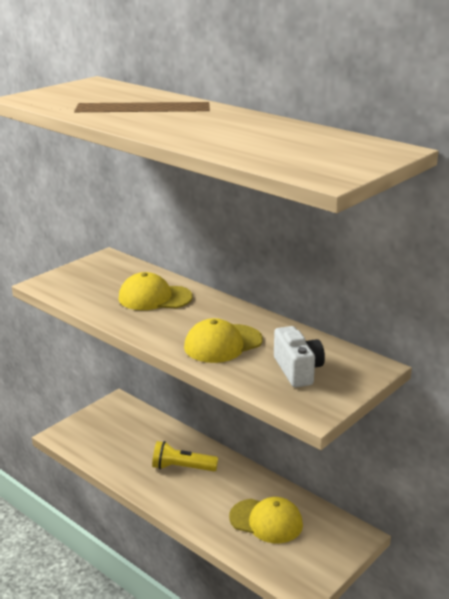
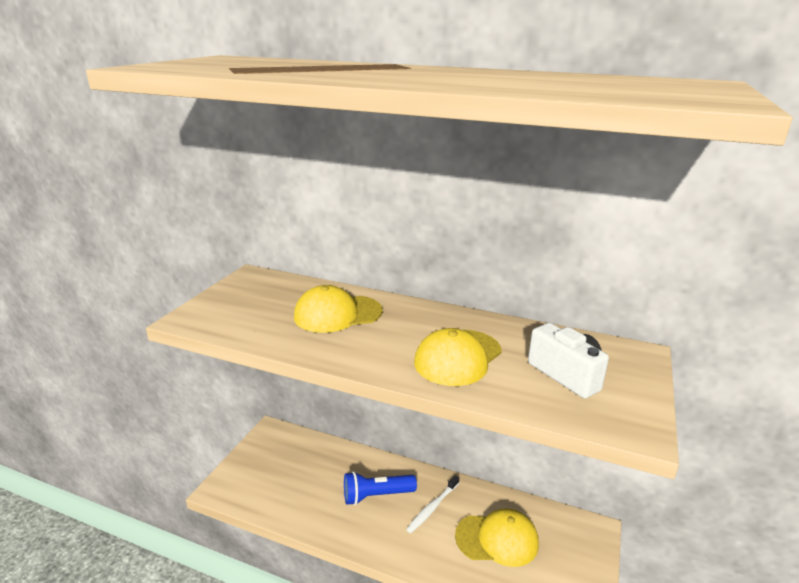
camera: 20 degrees left, 0 degrees up
yellow flashlight [152,441,218,471] -> blue flashlight [344,471,417,505]
none -> white toothbrush [406,475,459,533]

